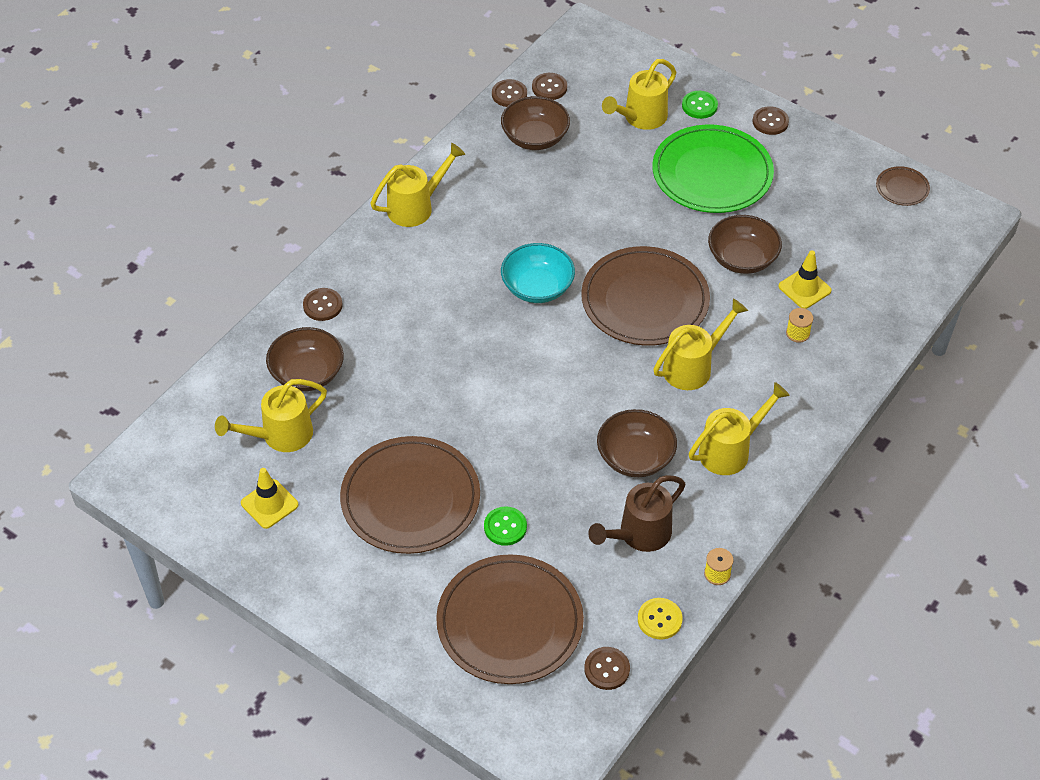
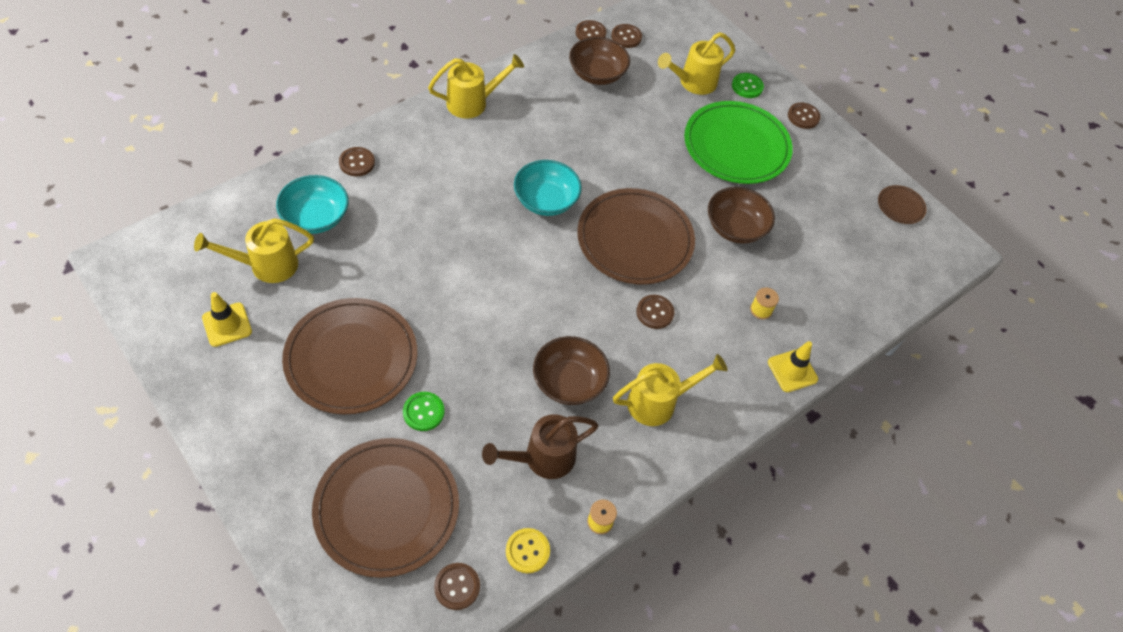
camera: 10 degrees right, 5 degrees up
brown bowl [266,327,344,391] -> turquoise bowl [276,175,349,234]
yellow watering can [653,298,748,390] -> brown button [636,295,674,329]
yellow traffic cone [778,250,832,309] -> yellow traffic cone moved to [768,341,818,392]

